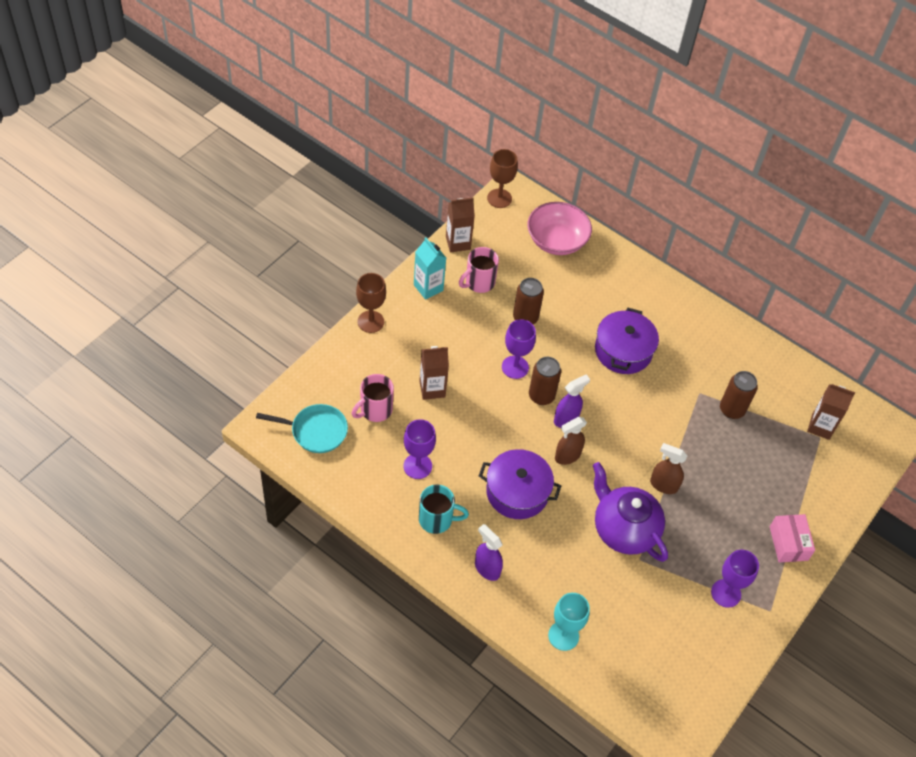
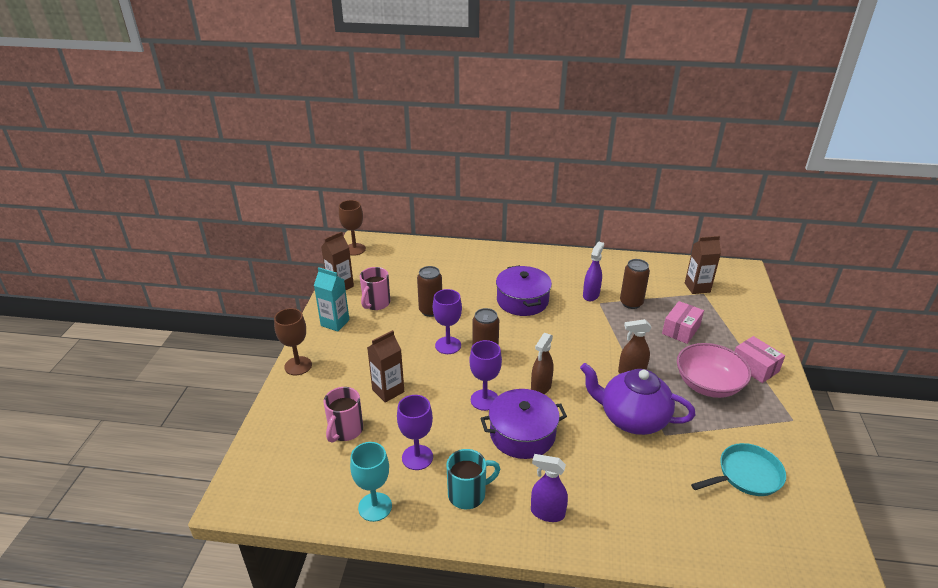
camera: 25 degrees left, 20 degrees down
turquoise pan [256,404,348,453] -> turquoise pan moved to [691,443,786,496]
pink bowl [527,202,592,255] -> pink bowl moved to [677,343,751,398]
turquoise goblet [548,593,590,651] -> turquoise goblet moved to [350,442,392,522]
purple spray bottle [554,375,590,428] -> purple spray bottle moved to [583,241,604,301]
purple goblet [711,550,759,608] -> purple goblet moved to [469,340,502,411]
none -> pink box [662,301,704,344]

